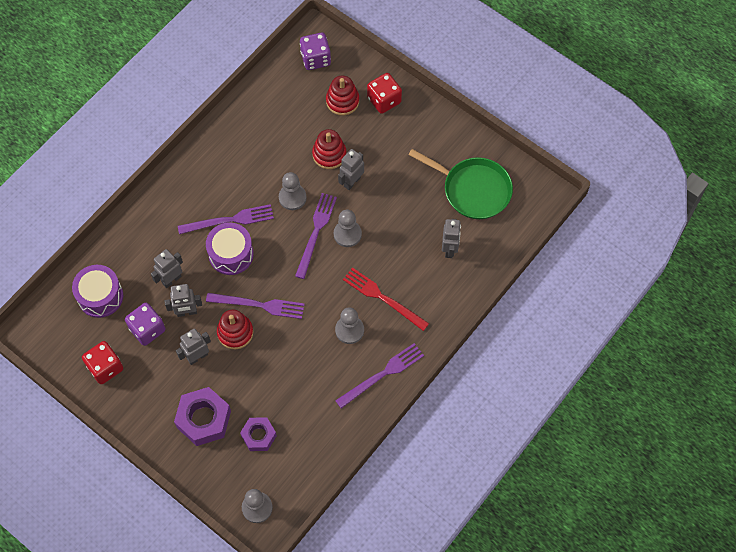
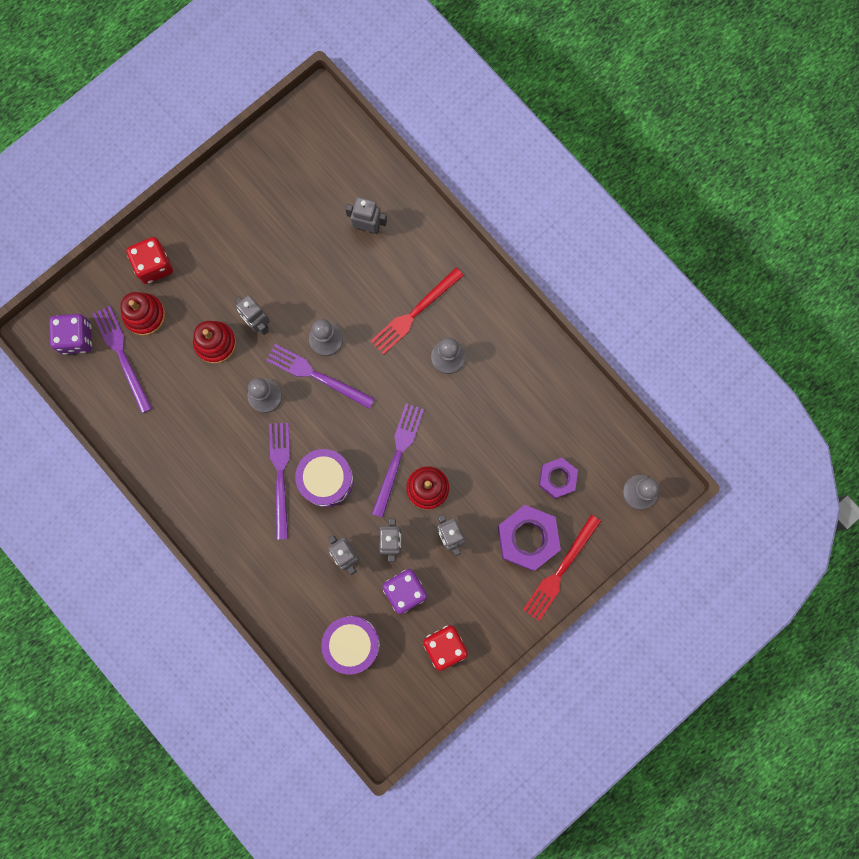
camera: 80 degrees left, 15 degrees up
purple fork [335,343,424,408] -> purple fork moved to [93,306,152,414]
green pan [409,149,513,219] -> none
none -> red fork [523,515,601,621]

